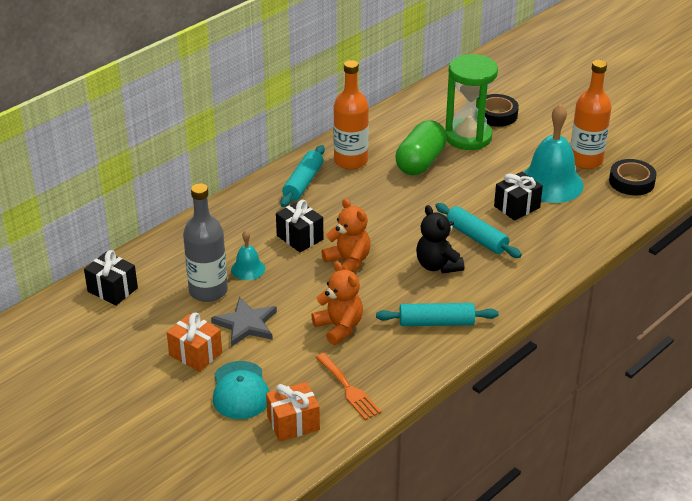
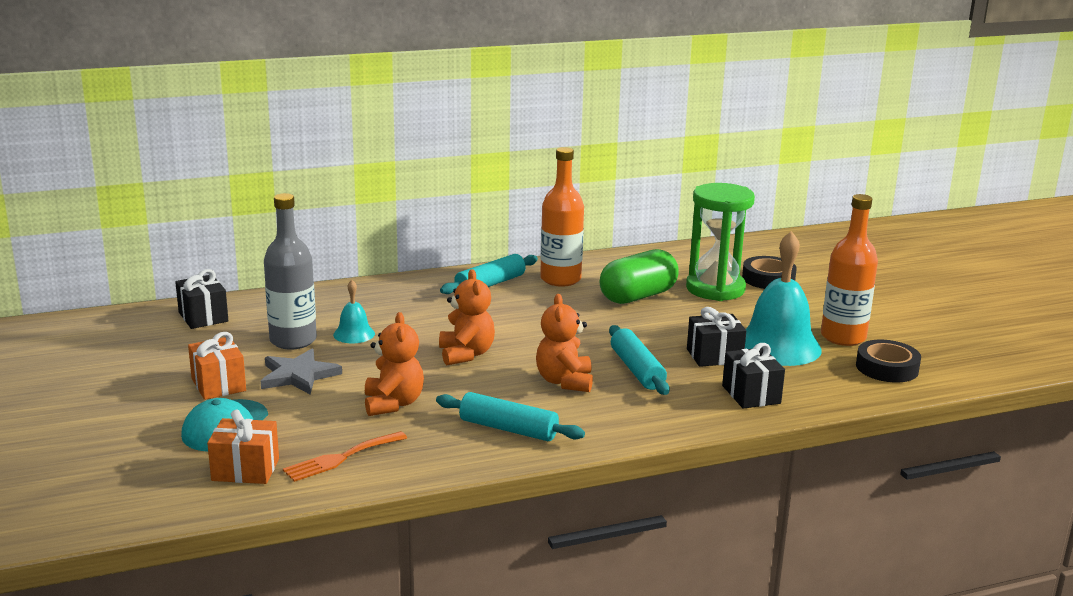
camera: 25 degrees right, 15 degrees down
black gift [276,200,323,252] -> black gift moved to [722,343,785,409]
orange fork [315,353,381,420] -> orange fork turned 60 degrees clockwise [283,431,407,482]
black teddy bear [416,205,464,273] -> orange teddy bear [536,294,593,392]

